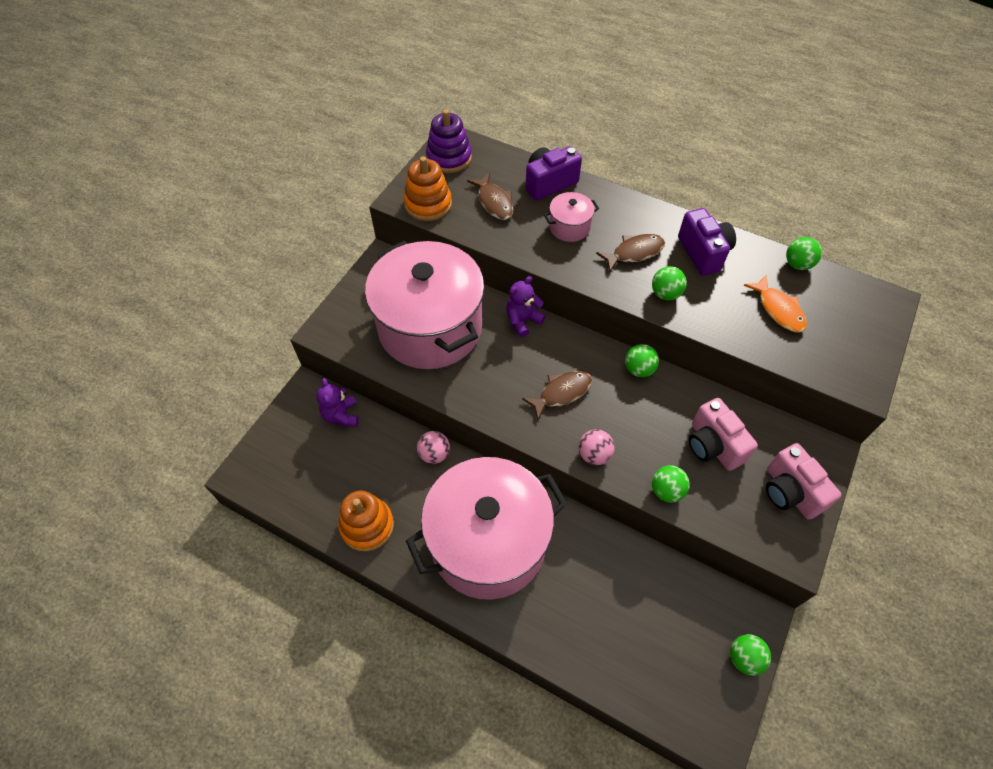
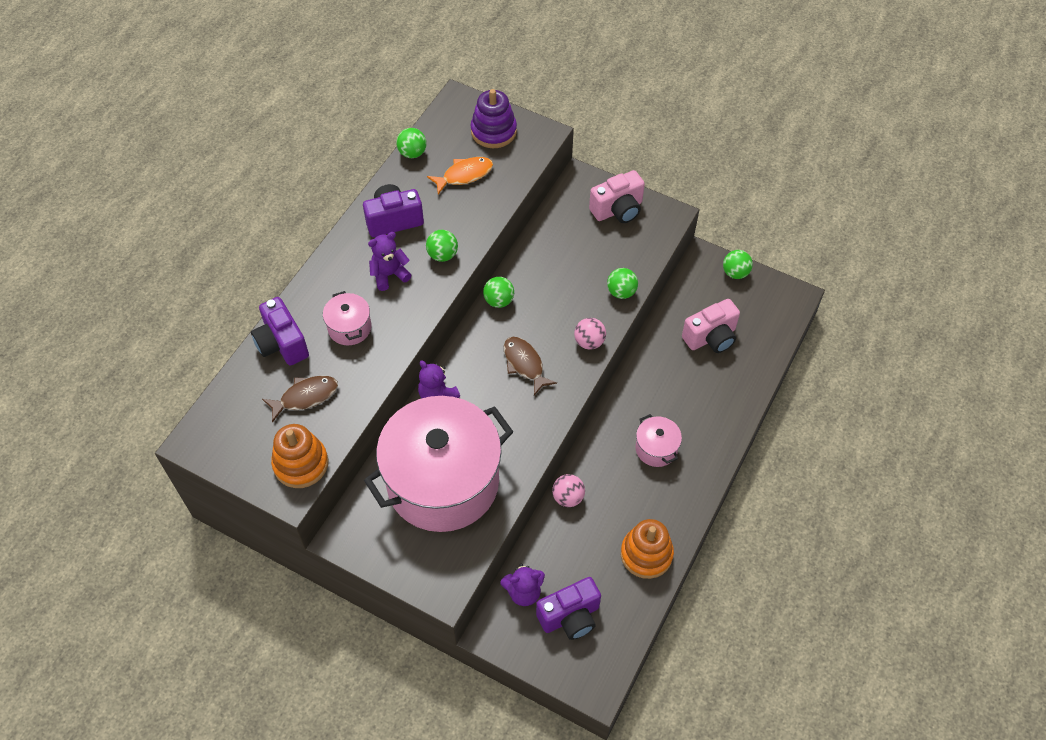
camera: 90 degrees left, 0 degrees up
pink pot [406,457,567,600] -> pink pot [635,414,682,467], size x0.40
purple stacking toy [426,109,472,173] -> purple stacking toy moved to [471,89,517,148]
brown fish [596,234,665,272] -> purple teddy bear [368,232,412,291]
pink camera [689,398,758,471] -> pink camera moved to [682,299,740,353]
none -> purple camera [536,577,601,640]

